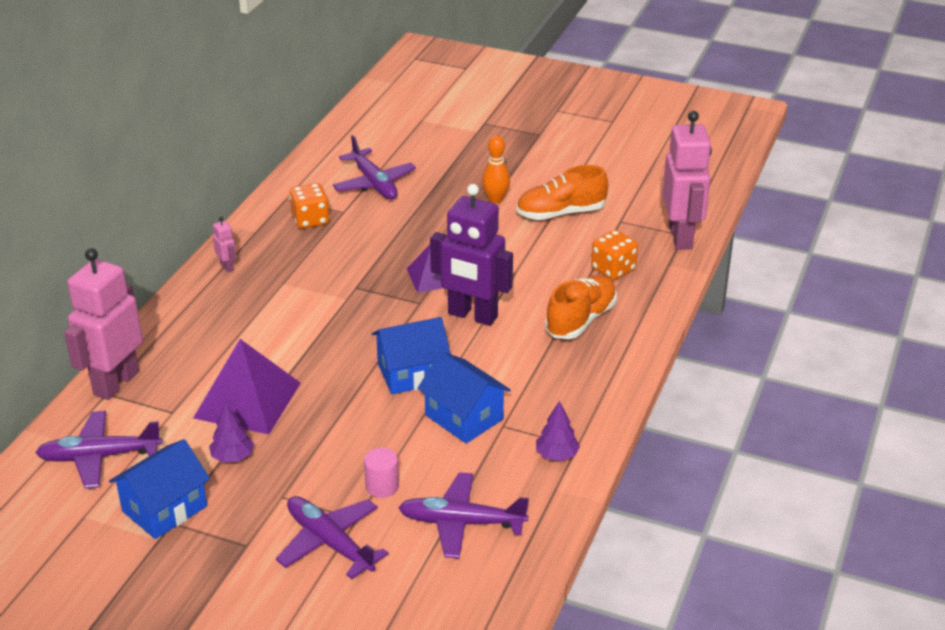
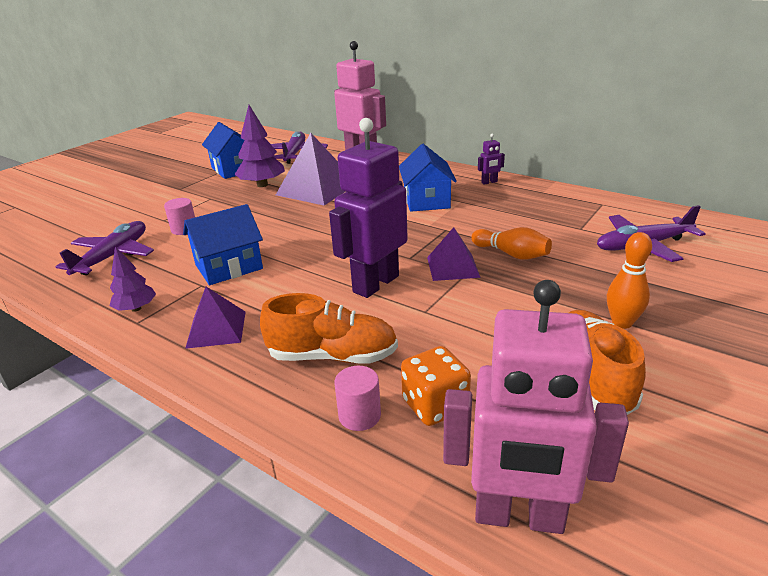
camera: 105 degrees right, 5 degrees down
purple tree [209,403,254,463] -> purple tree [234,105,285,187], size x1.64
pink robot [213,217,236,272] -> purple robot [478,134,505,185]
purple plane [276,496,388,579] -> none
orange dice [289,183,330,229] -> none
blue house [372,317,451,394] -> blue house moved to [399,144,457,212]
orange shoe [545,275,617,339] -> orange shoe turned 45 degrees counterclockwise [260,293,398,363]
none -> purple pyramid [185,287,245,349]
none -> pink cylinder [334,366,381,431]
none -> orange bowling pin [471,227,552,260]

